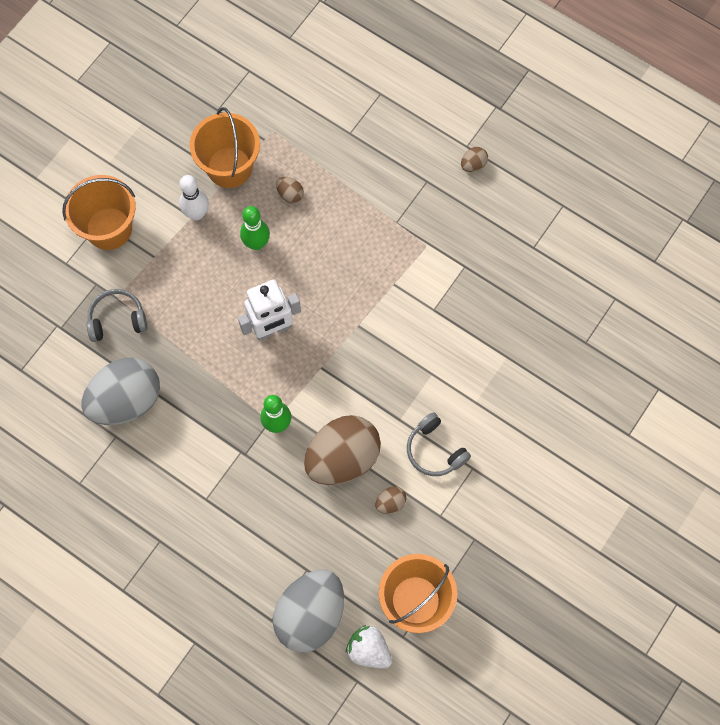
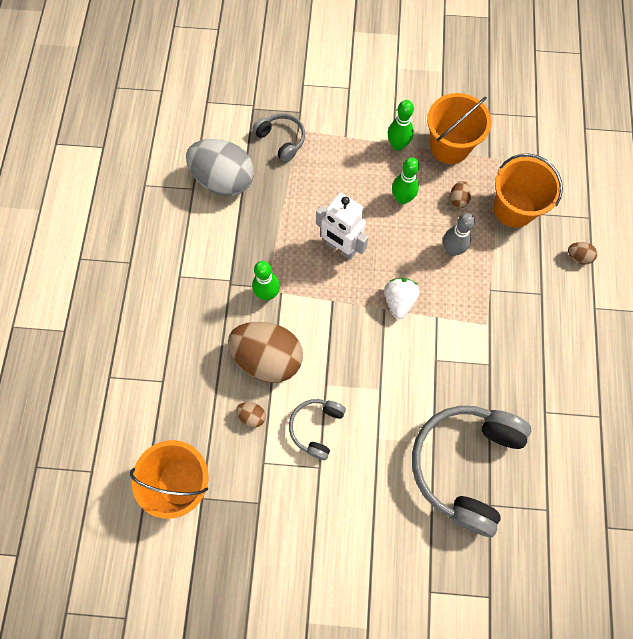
camera: 60 degrees right, 0 degrees up
orange bucket [62,175,136,250] -> orange bucket moved to [494,154,563,227]
white bowling pin [179,175,209,220] -> green bowling pin [388,100,414,151]
grey egg [273,570,344,652] -> none
white strawberry [346,625,392,669] -> white strawberry moved to [384,278,420,319]
brown egg [461,147,488,172] -> brown egg moved to [568,242,597,265]
none -> grey headphones [412,406,531,537]
none -> grey bowling pin [443,213,475,256]

